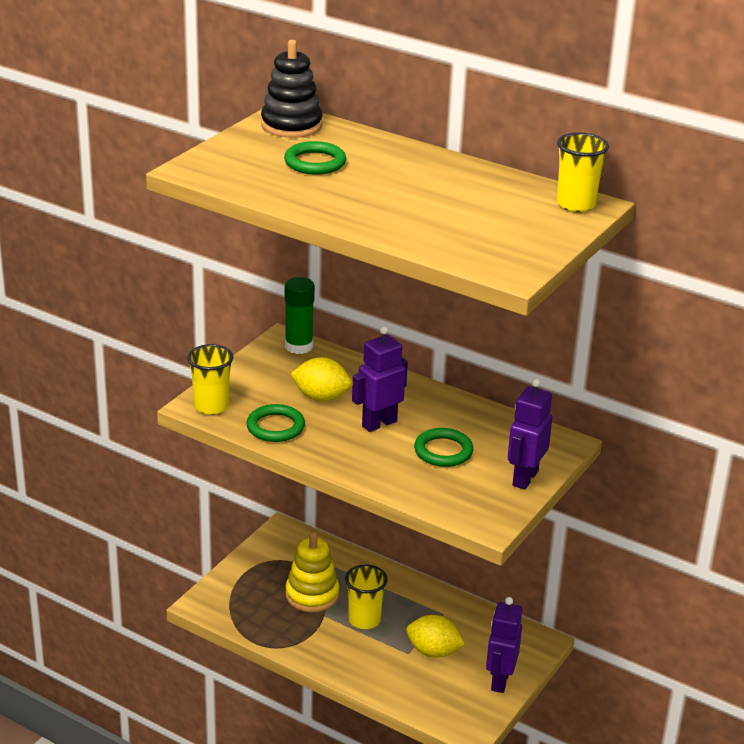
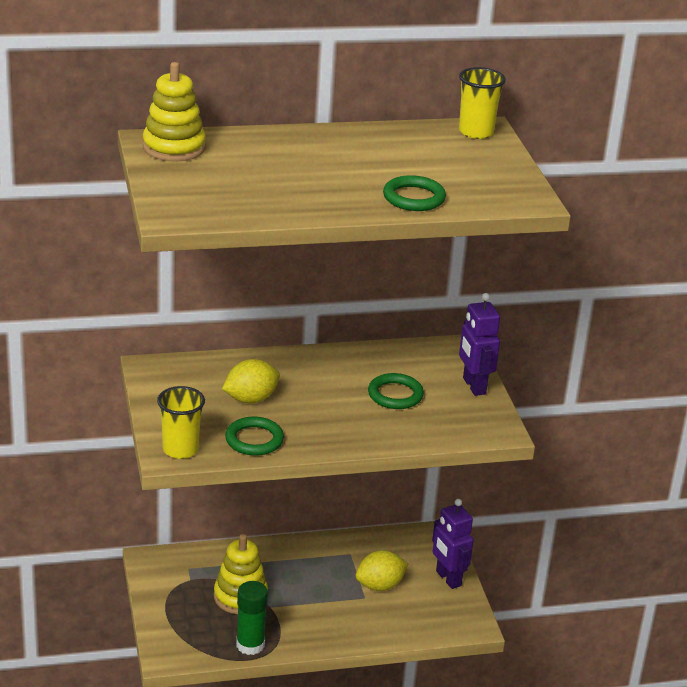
camera: 45 degrees left, 0 degrees up
black stacking toy [261,40,322,138] -> yellow stacking toy [143,62,206,161]
green ring [284,141,346,175] -> green ring moved to [383,175,446,211]
green glue stick [285,277,315,354] -> green glue stick moved to [236,581,268,655]
yellow cup [345,565,388,629] -> none
purple robot [352,326,408,432] -> none

